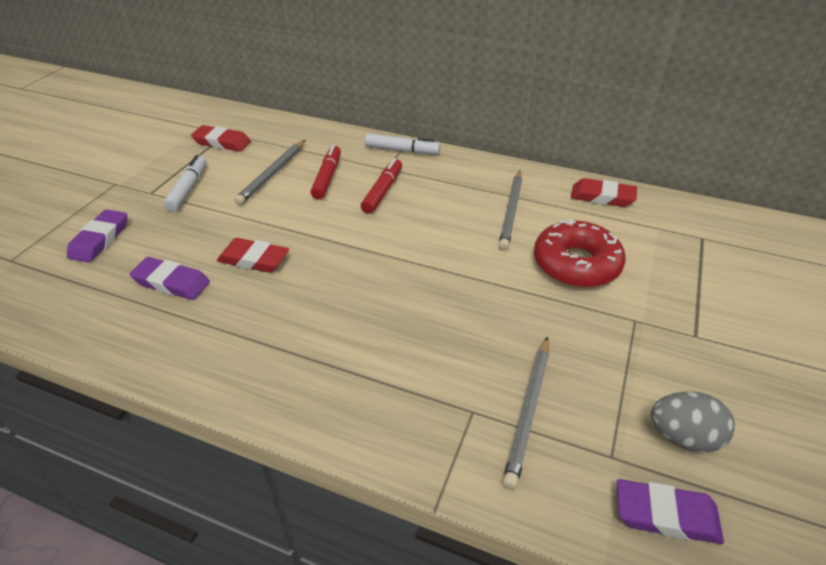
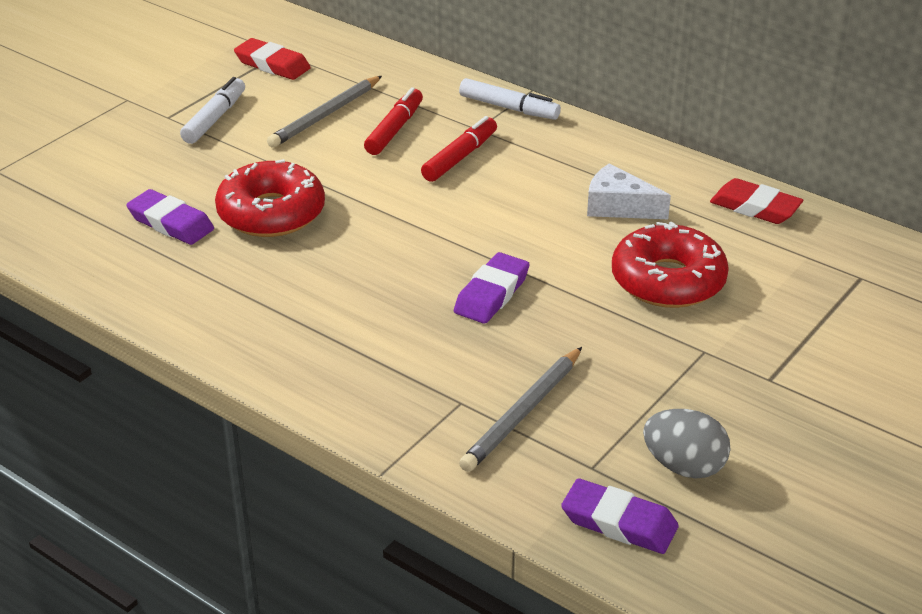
camera: 15 degrees right, 5 degrees down
purple eraser [67,209,127,263] -> purple eraser moved to [454,252,530,324]
red eraser [217,238,289,273] -> red donut [215,159,325,237]
grey pencil [499,170,522,250] -> white cheese [587,164,671,219]

